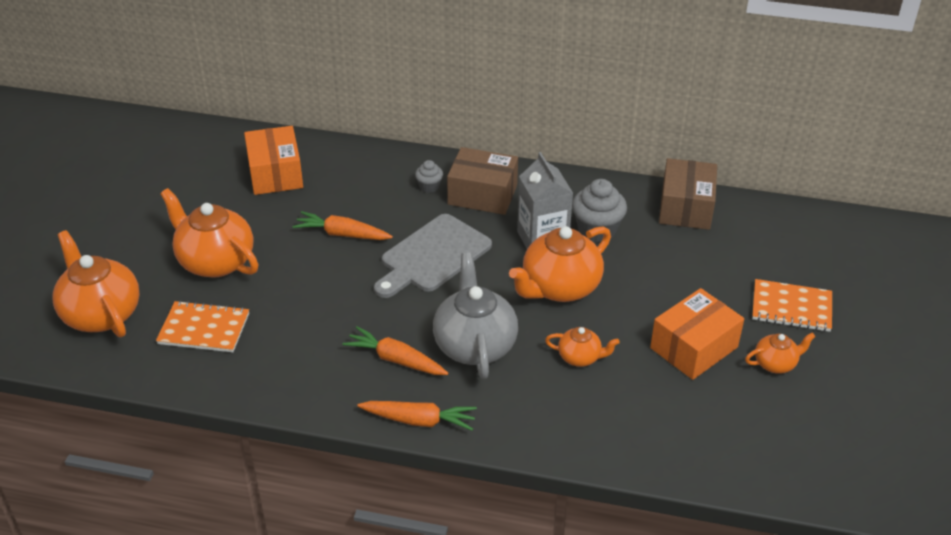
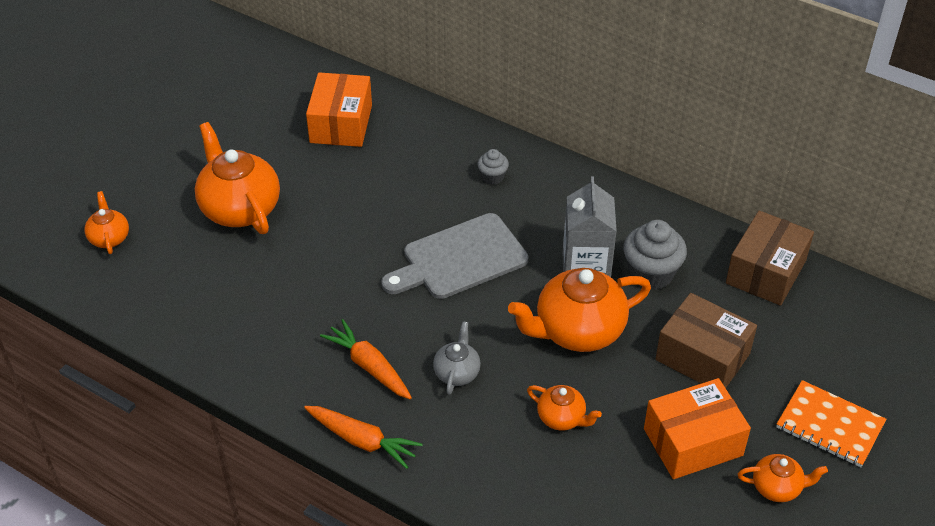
camera: 20 degrees right, 5 degrees up
orange teapot [52,230,140,337] -> orange teapot [84,191,129,254], size x0.51
orange notebook [156,301,249,352] -> none
orange carrot [293,211,393,240] -> none
grey teapot [433,253,518,379] -> grey teapot [433,321,481,395], size x0.51
brown box [447,147,518,215] -> brown box moved to [656,293,757,388]

